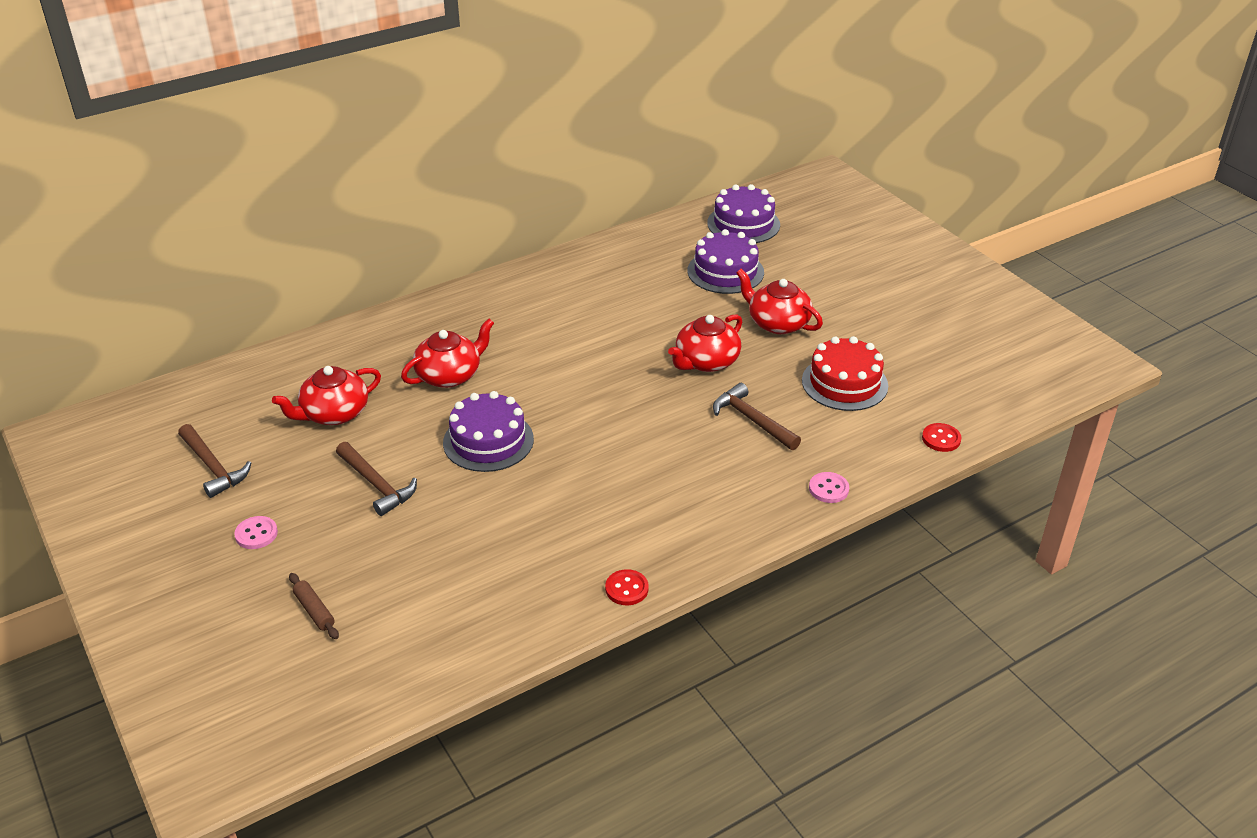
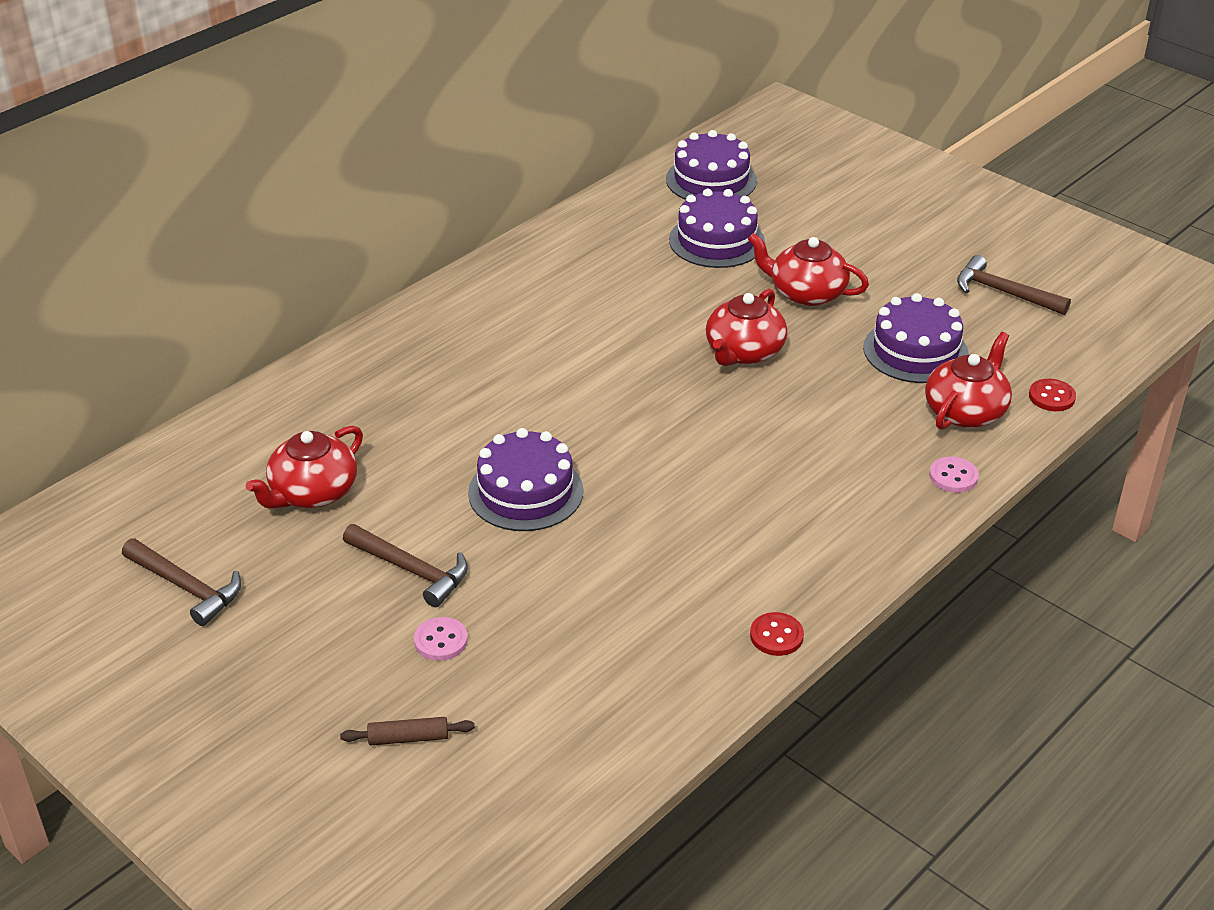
camera: 15 degrees left, 0 degrees up
pink button [234,516,278,549] -> pink button moved to [414,617,468,661]
brown rolling pin [289,573,339,639] -> brown rolling pin turned 45 degrees counterclockwise [340,717,475,745]
red teapot [401,319,494,388] -> red teapot moved to [925,332,1012,430]
brown hammer [713,383,801,450] -> brown hammer moved to [957,255,1071,315]
red cake [802,336,888,411] -> purple cake [863,293,969,383]

